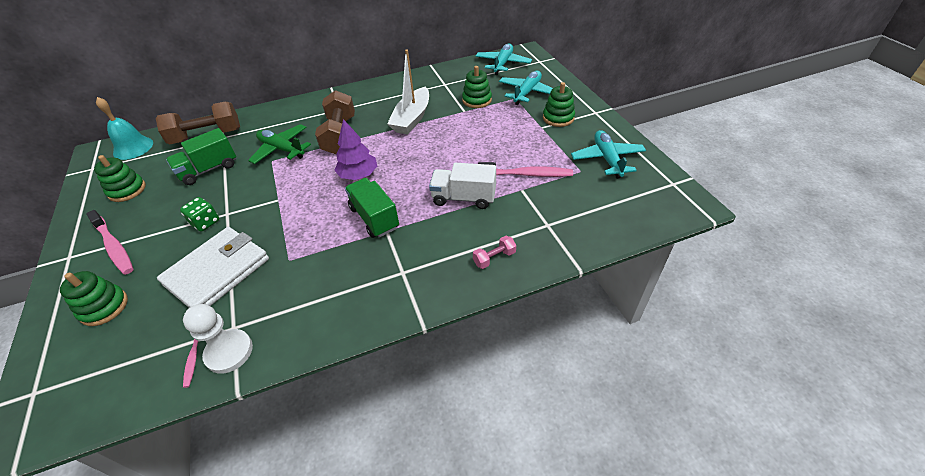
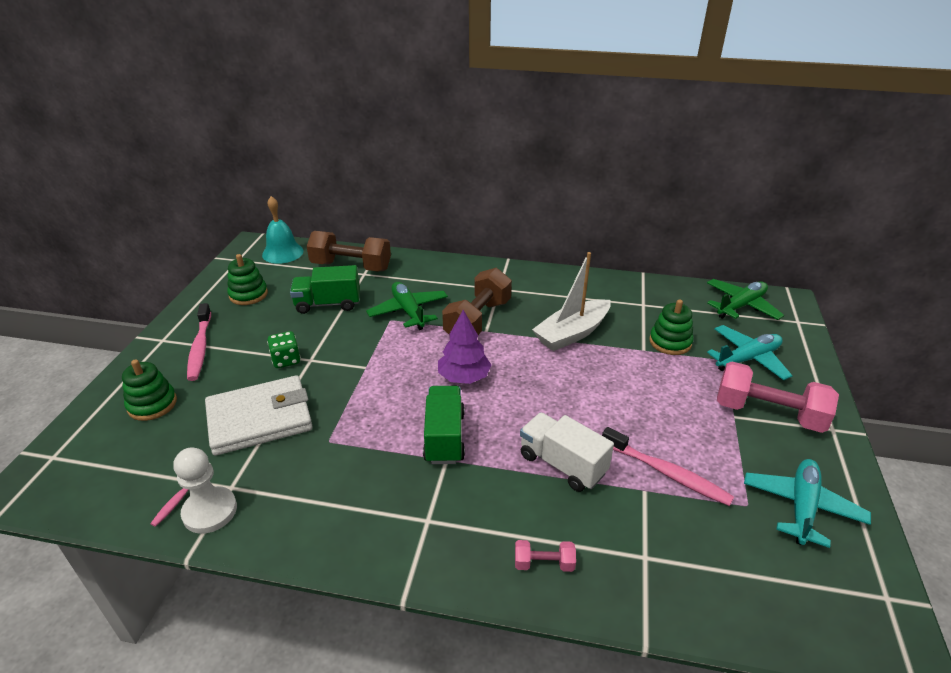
camera: 30 degrees right, 10 degrees down
turquoise plane [475,44,532,75] -> green plane [707,279,784,320]
green stacking toy [543,82,575,127] -> pink dumbbell [717,362,839,433]

